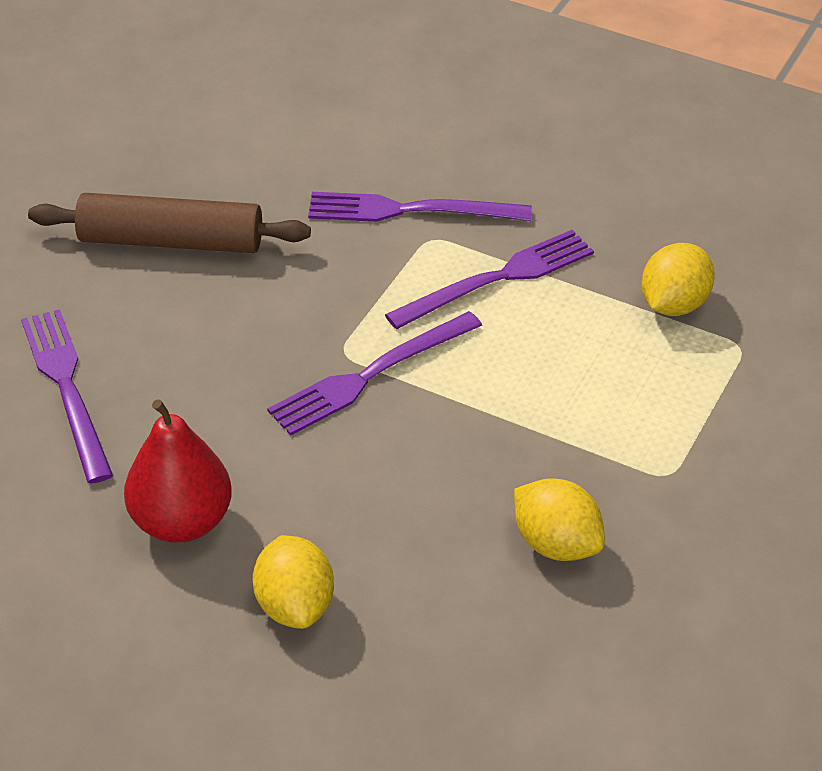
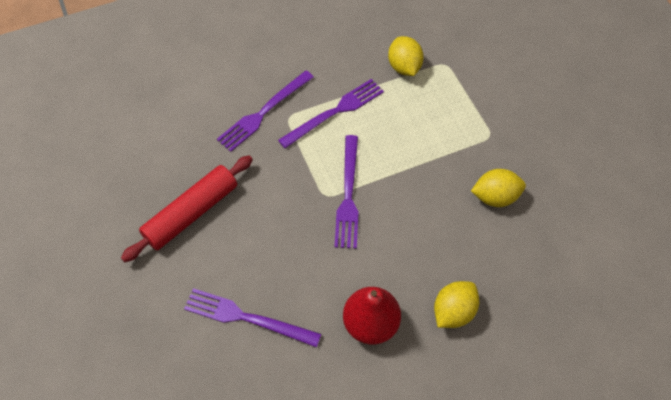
camera: 50 degrees left, 15 degrees up
brown rolling pin [28,193,311,253] -> red rolling pin [121,156,253,262]
yellow lemon [253,535,334,629] -> yellow lemon turned 75 degrees counterclockwise [434,281,479,328]
purple fork [385,230,594,329] -> purple fork turned 45 degrees clockwise [278,79,384,148]

